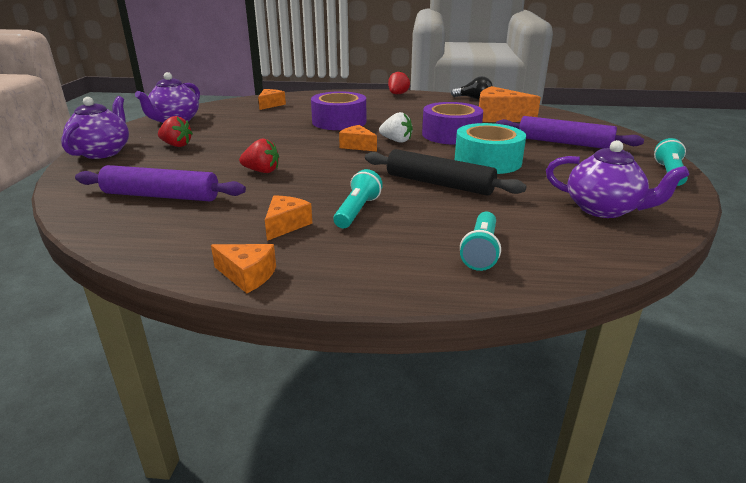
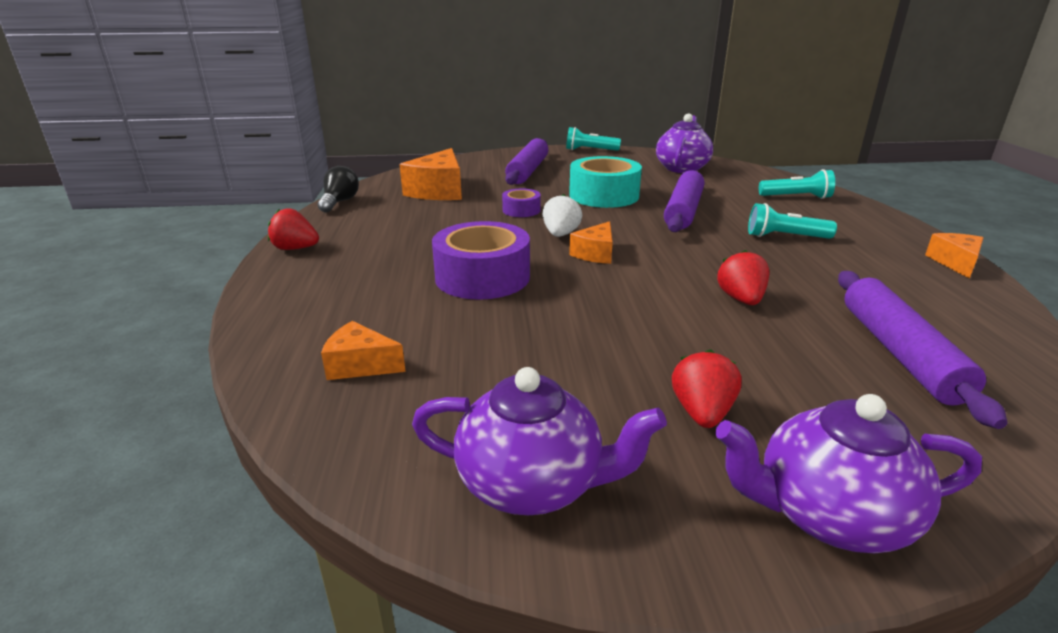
camera: 100 degrees left, 0 degrees up
orange cheese [265,196,312,241] -> none
black rolling pin [365,149,527,196] -> purple rolling pin [664,170,704,232]
purple tape [422,102,483,145] -> purple tape [502,189,541,217], size x0.51

